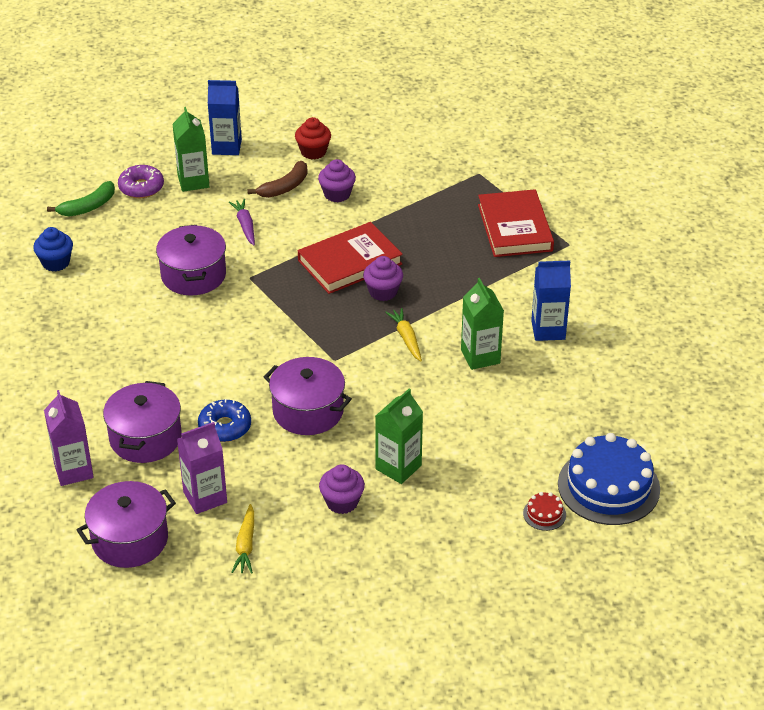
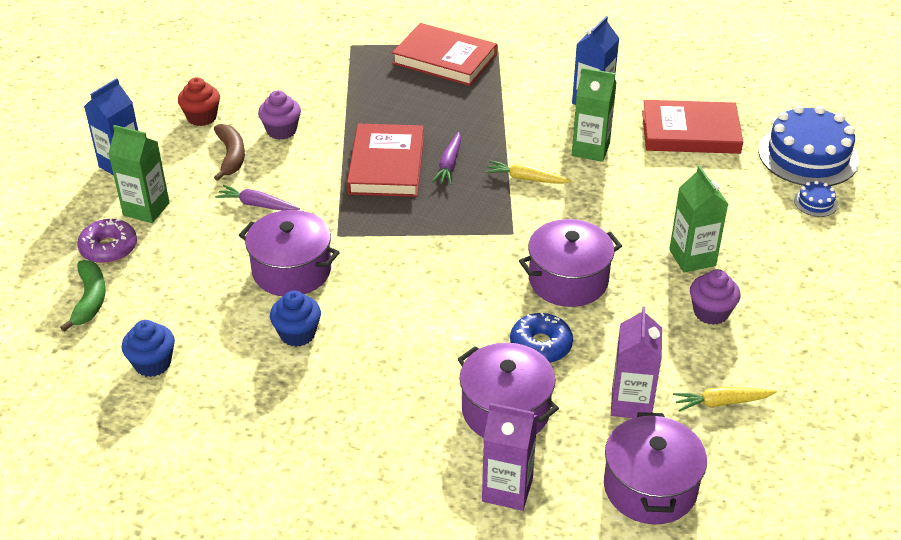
camera: 55 degrees left, 0 degrees up
yellow carrot [231,504,254,574] -> yellow carrot turned 135 degrees clockwise [673,387,777,412]
purple cupcake [363,256,403,301] -> purple carrot [432,132,461,185]
red cake [523,492,566,531] -> blue cake [794,181,838,217]
none -> blue cupcake [270,291,321,347]
none -> red book [642,100,743,154]

